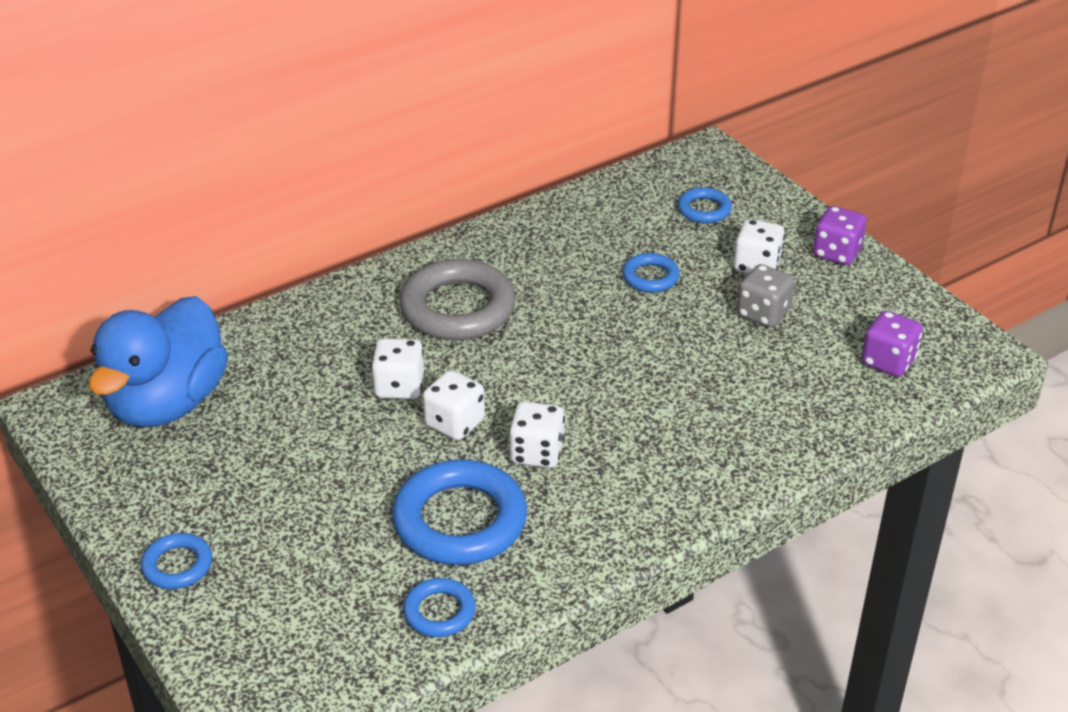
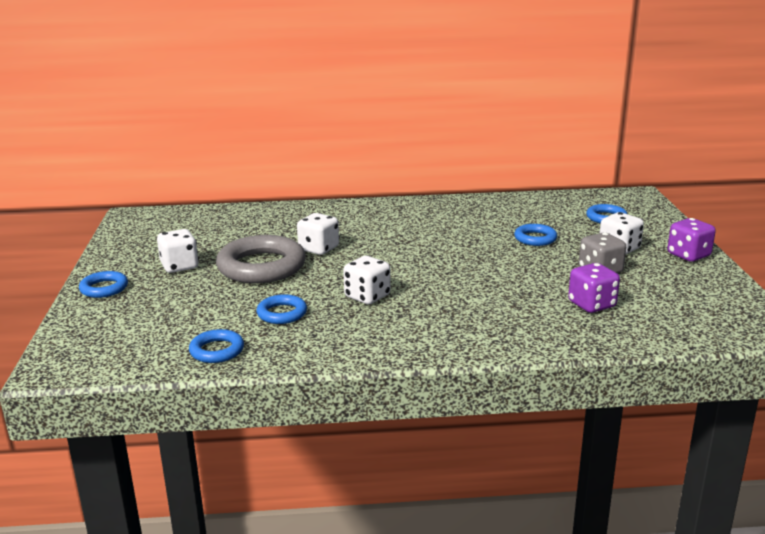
camera: 30 degrees right, 15 degrees down
blue duck [89,296,228,427] -> none
blue ring [392,460,527,565] -> blue ring [256,294,307,324], size x0.51
grey ring [400,259,516,340] -> grey ring moved to [216,235,306,283]
white dice [423,370,485,440] -> white dice moved to [157,229,199,273]
purple dice [862,311,923,377] -> purple dice moved to [568,263,620,313]

